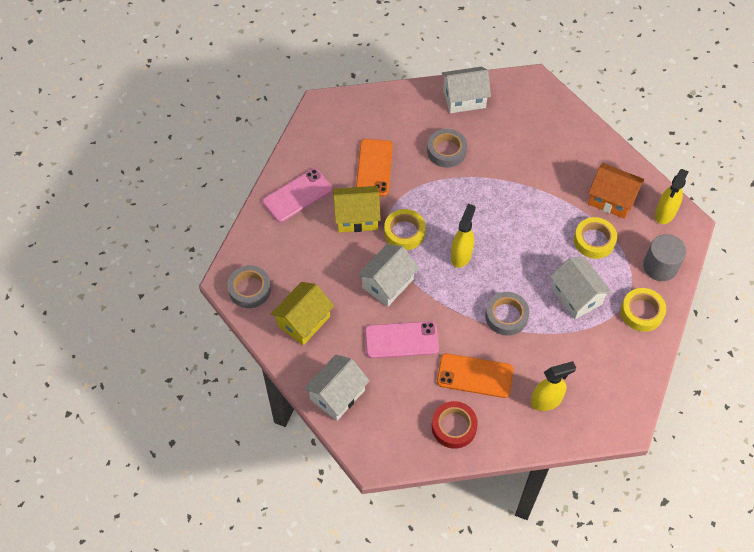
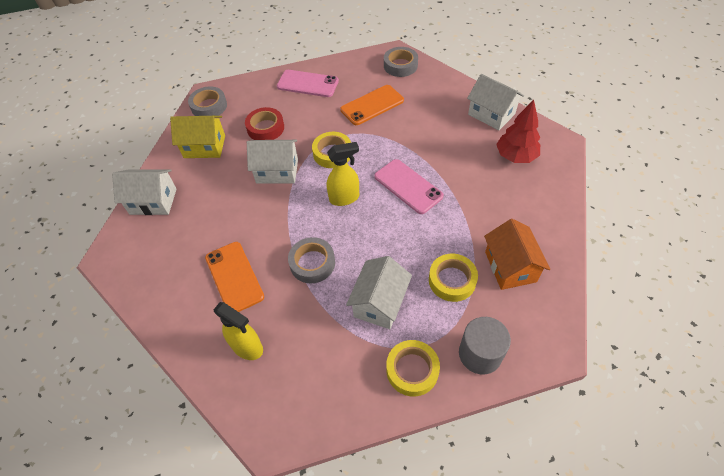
camera: 55 degrees right, 5 degrees down
yellow house [333,186,381,233] -> none
pink phone [365,321,439,359] -> pink phone moved to [374,159,444,214]
grey tape [427,129,467,168] -> grey tape moved to [384,47,418,77]
red tape [432,401,478,449] -> red tape moved to [245,107,284,140]
yellow spray bottle [655,169,689,224] -> none
none -> red tree [496,100,540,163]

